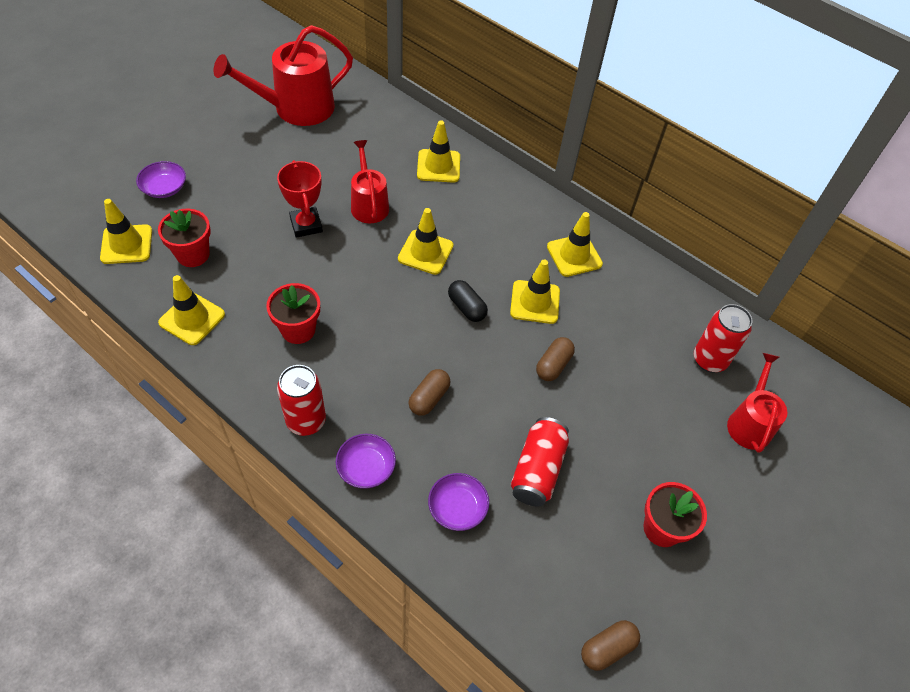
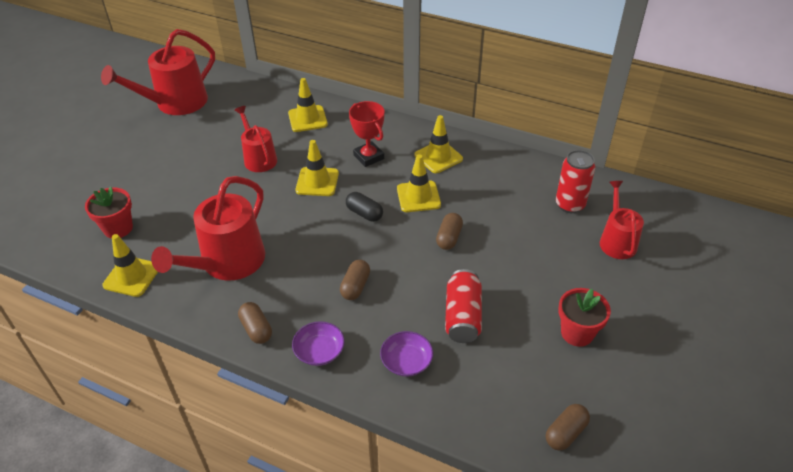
camera: 10 degrees left, 10 degrees down
yellow traffic cone [100,199,152,264] -> none
purple bowl [136,161,186,198] -> none
red flower pot [266,283,320,344] -> red watering can [151,176,265,281]
red trophy [277,160,323,238] -> red trophy moved to [349,101,384,167]
red can [277,365,326,436] -> brown capsule [238,302,272,344]

